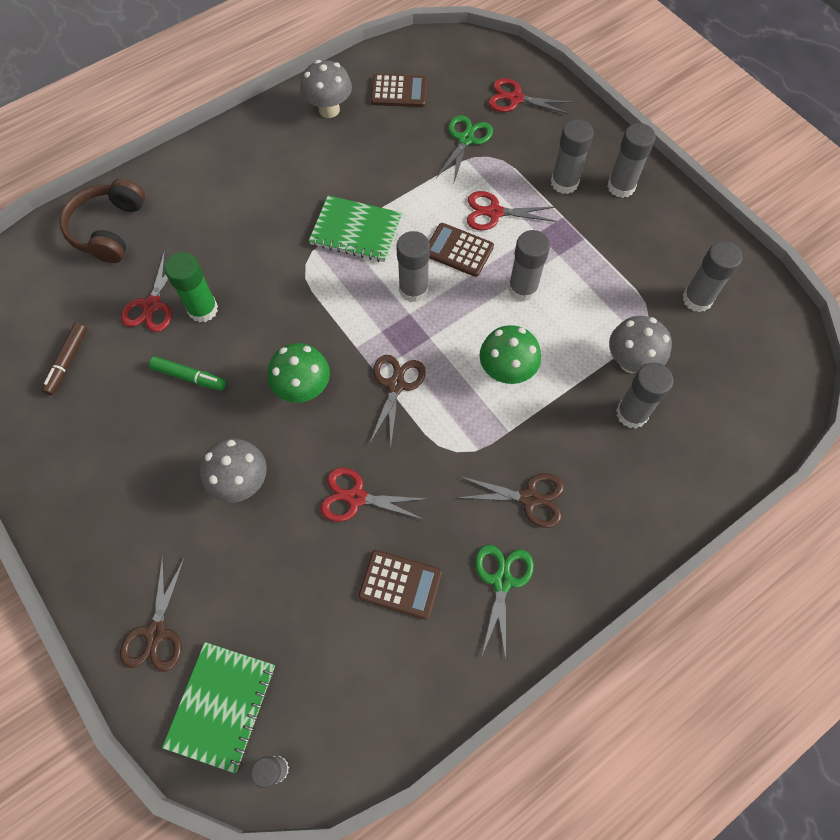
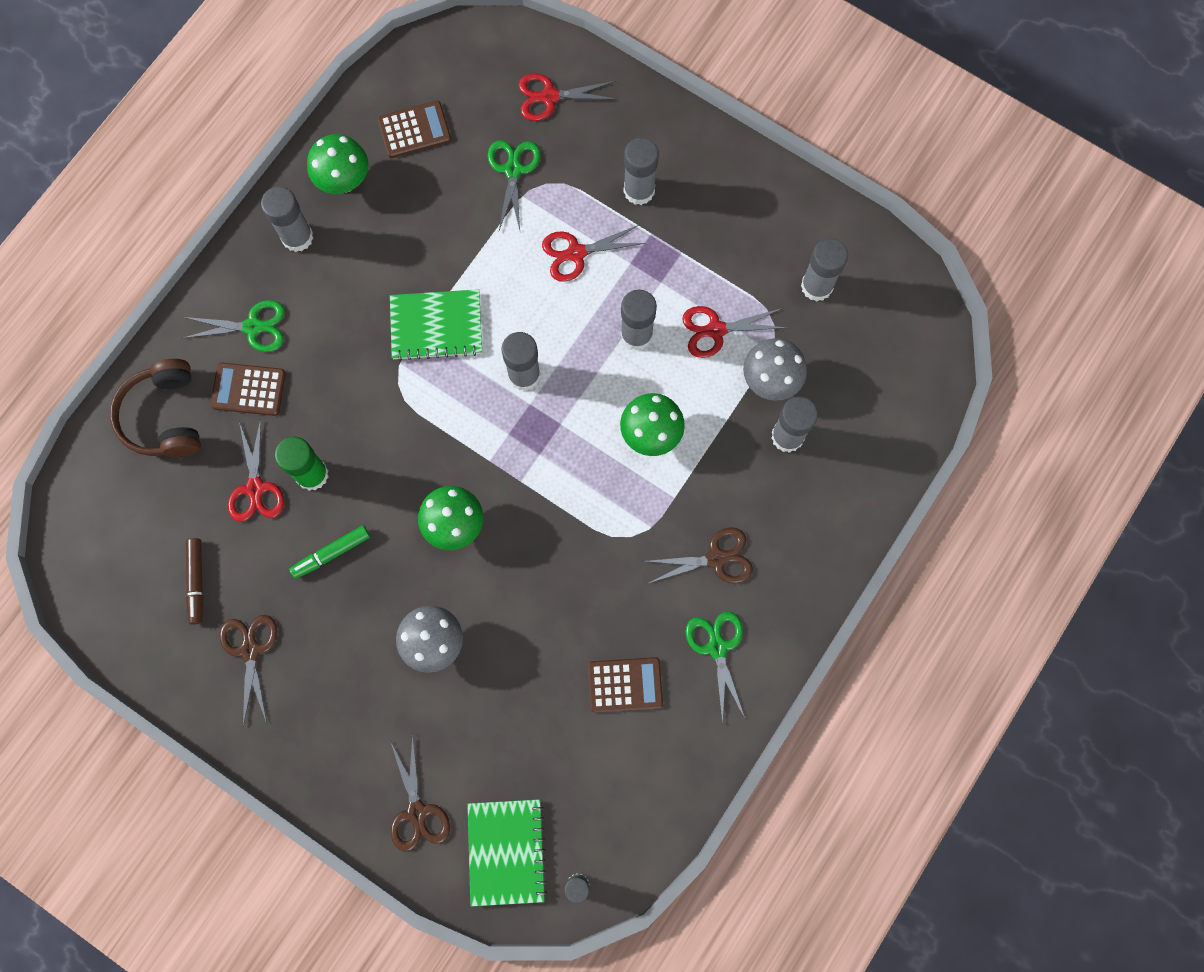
camera: 20 degrees left, 10 degrees up
green marker [149,356,226,391] -> green marker turned 150 degrees clockwise [289,525,370,579]
grey mushroom [300,60,352,118] -> green mushroom [307,134,368,194]
red scissors [320,468,426,522] -> red scissors moved to [682,306,787,358]
brown scissors [369,355,426,446] -> brown scissors moved to [220,615,277,726]
brown calculator [429,223,494,277] -> brown calculator moved to [210,363,286,416]
grey glue stick [607,123,656,198] -> grey glue stick moved to [261,187,314,252]
none -> green scissors [183,300,285,352]

